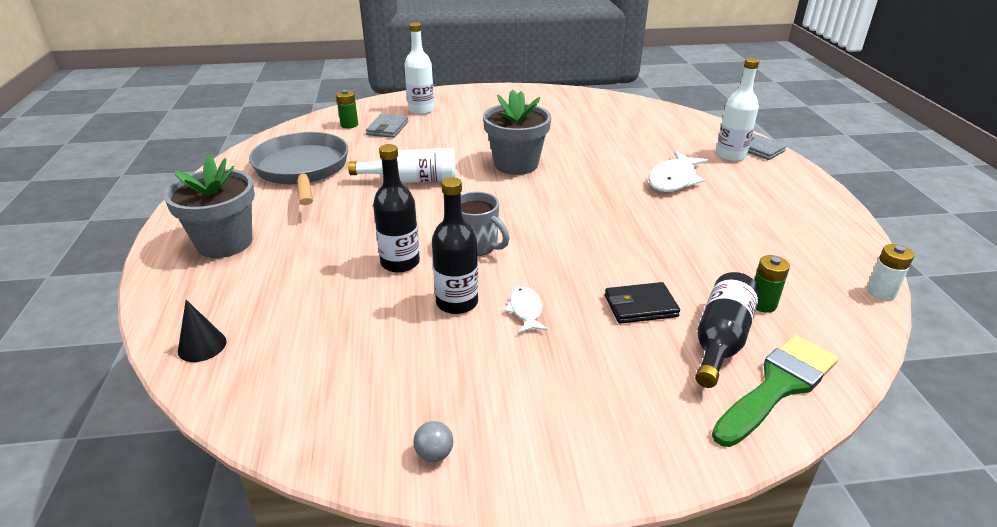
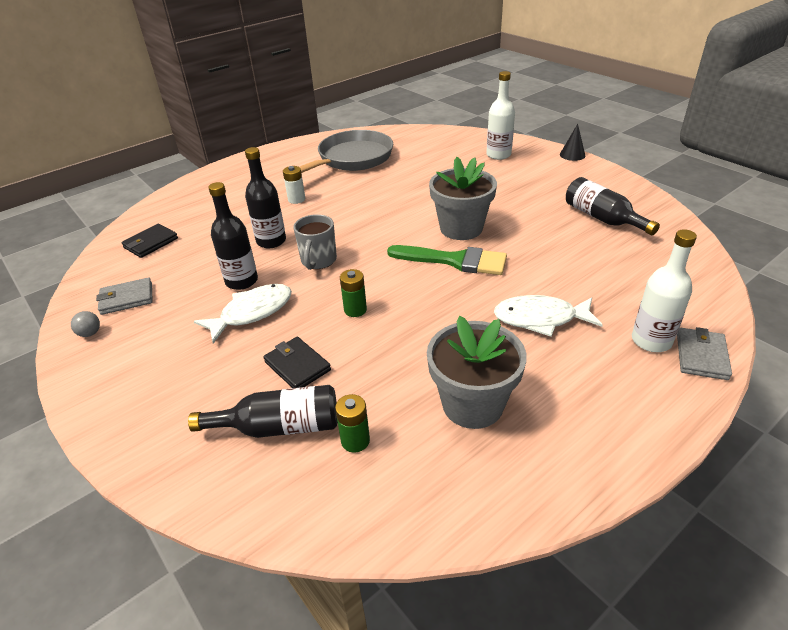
camera: 60 degrees right, 5 degrees up
grey flower pot [164,155,255,258] -> grey flower pot moved to [427,316,527,429]
black cone [178,300,226,362] -> black cone moved to [560,124,585,161]
green battery [336,90,358,128] -> green battery moved to [340,269,367,317]
white bottle [348,148,456,183] -> none
grey wallet [366,114,408,138] -> grey wallet moved to [96,277,153,315]
white fish [505,287,548,333] -> white fish [194,284,292,343], size x1.76
green brush [712,335,838,447] -> green brush moved to [387,245,507,275]
white battery [867,244,914,300] -> white battery moved to [283,166,305,204]
none -> black wallet [121,224,178,258]
none -> black bottle [566,177,660,235]

